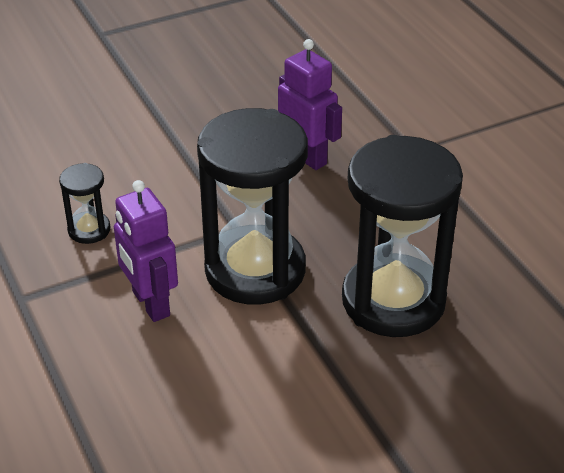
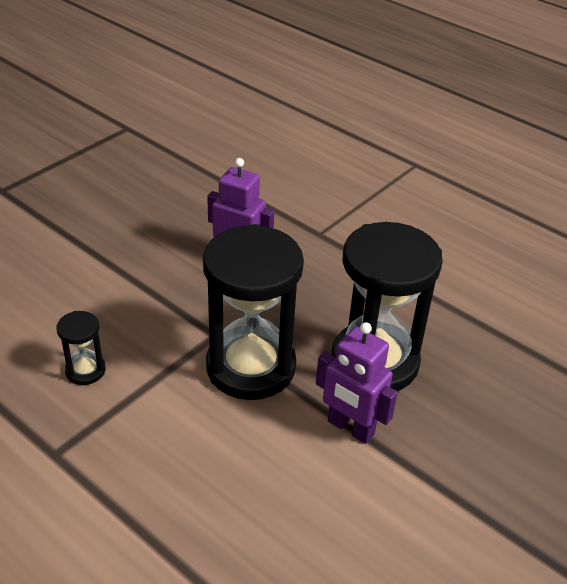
camera: 25 degrees left, 0 degrees up
purple robot [114,180,178,322] -> purple robot moved to [316,322,398,444]

